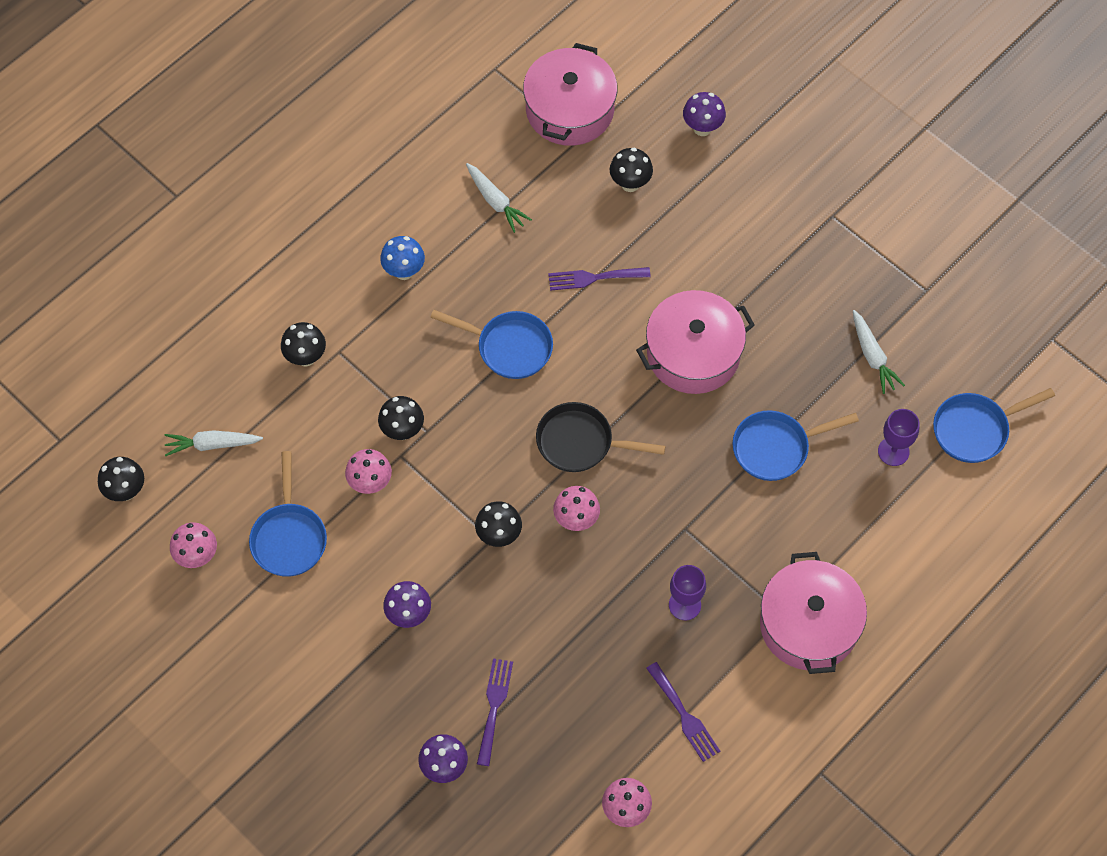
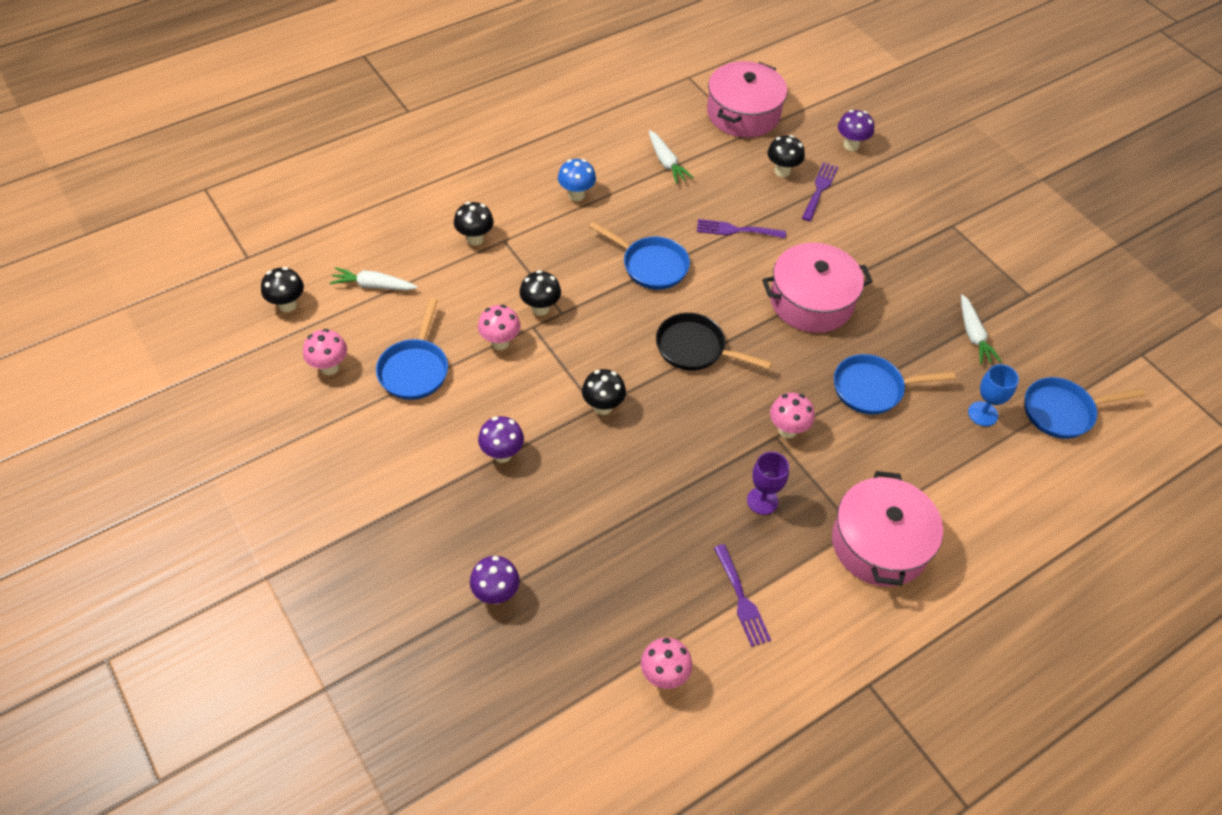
camera: 10 degrees right, 10 degrees down
purple fork [477,658,513,766] -> purple fork moved to [802,162,838,221]
pink mushroom [553,486,600,531] -> pink mushroom moved to [770,393,815,438]
purple goblet [878,409,920,466] -> blue goblet [968,364,1019,426]

